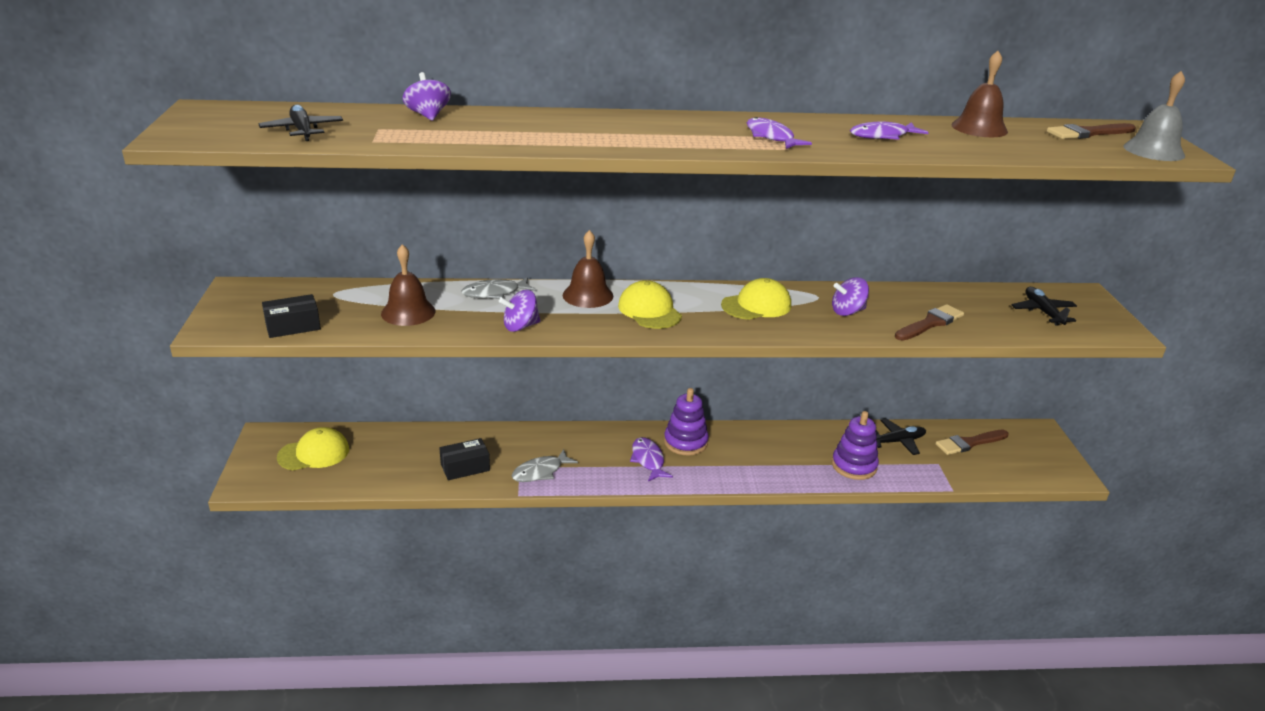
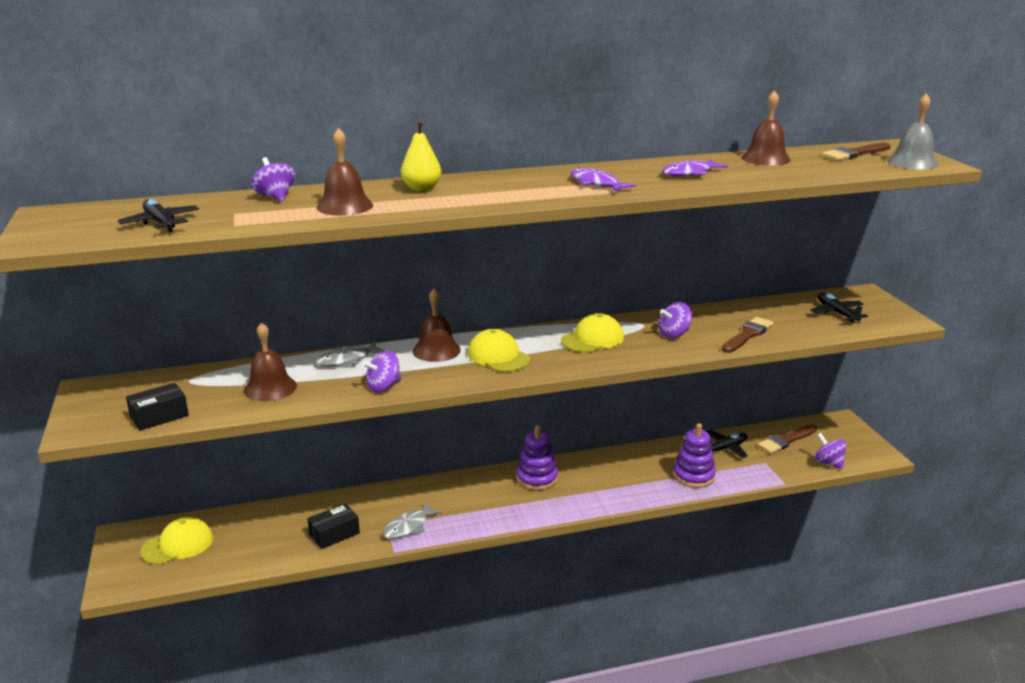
camera: 10 degrees left, 5 degrees down
purple fish [630,437,673,481] -> none
none -> brown bell [317,128,373,216]
none -> yellow pear [401,121,441,191]
none -> purple spinning top [814,433,847,469]

